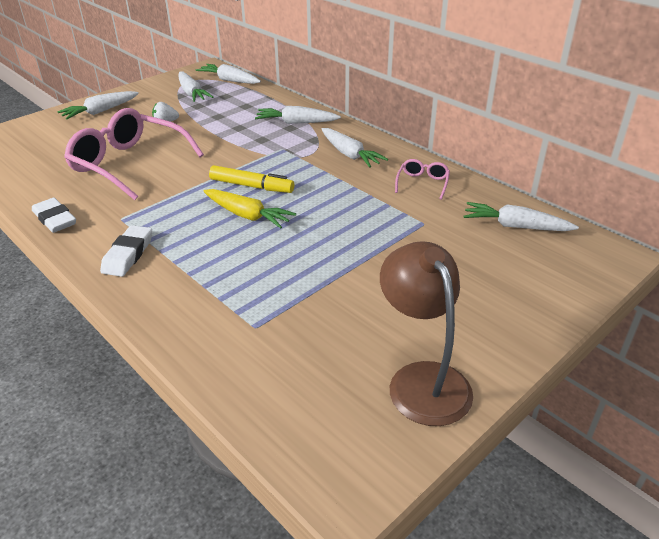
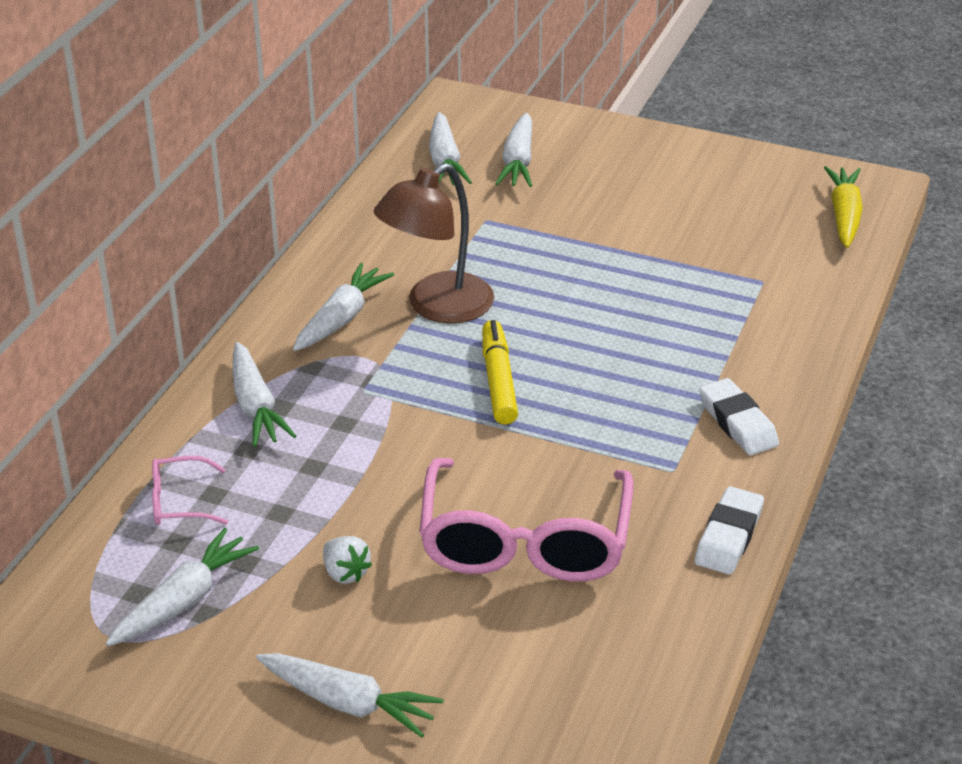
camera: 115 degrees left, 0 degrees up
white eraser [100,225,152,277] -> white eraser turned 75 degrees clockwise [699,378,779,455]
white carrot [195,64,261,84] -> white carrot moved to [495,113,532,187]
yellow carrot [203,189,296,229] -> yellow carrot moved to [824,166,863,248]
brown lamp [380,241,473,426] -> brown lamp moved to [374,163,494,324]
pink glasses [395,159,450,200] -> pink glasses moved to [152,456,228,525]

